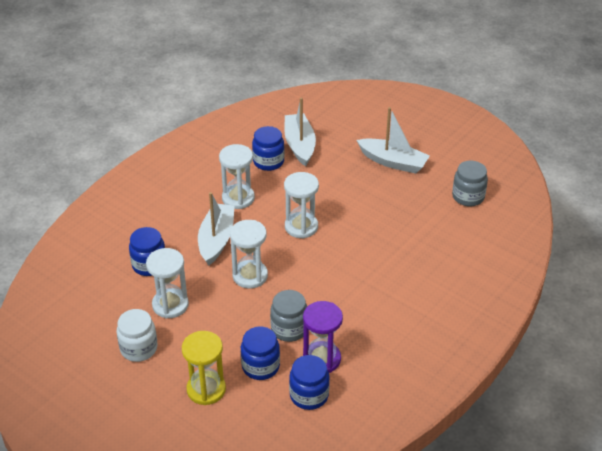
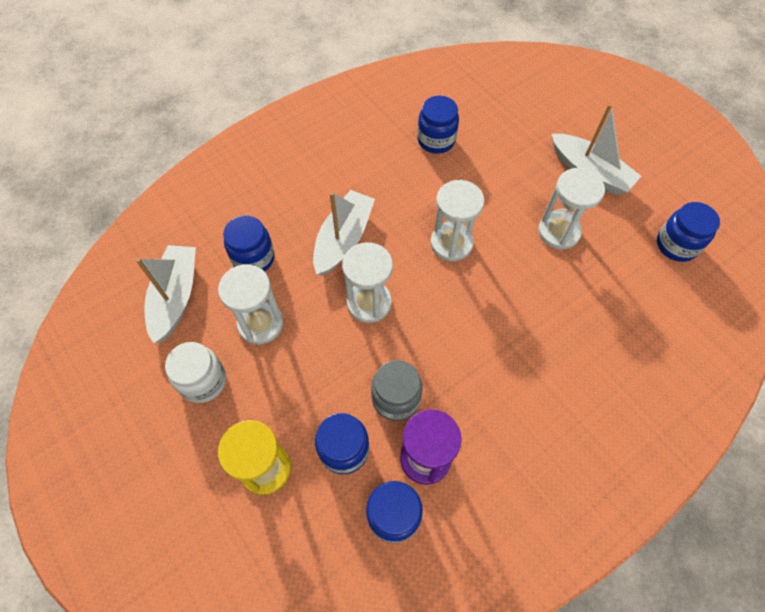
camera: 15 degrees right, 20 degrees up
white hourglass [219,144,255,209] -> white hourglass moved to [538,168,605,250]
white boat [285,98,316,166] -> white boat moved to [136,245,196,344]
grey jar [452,161,488,206] -> blue jar [657,202,720,262]

